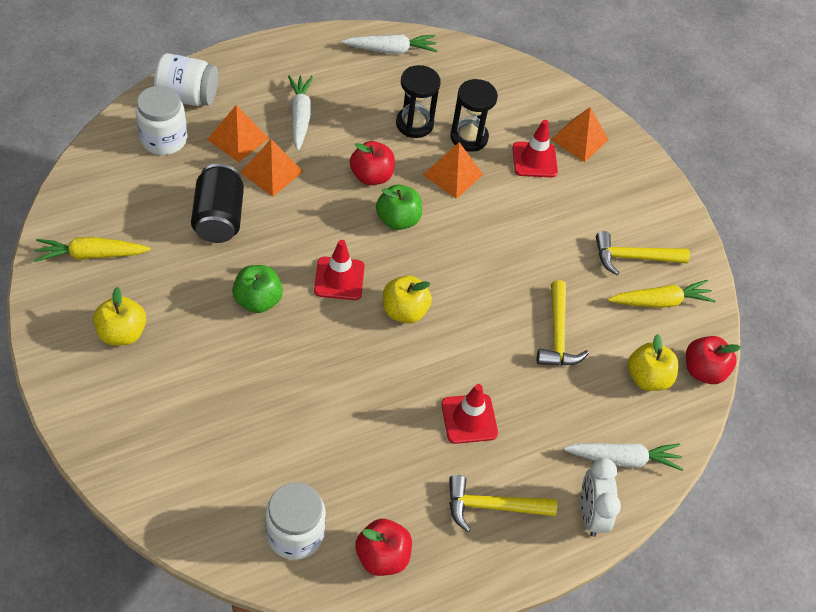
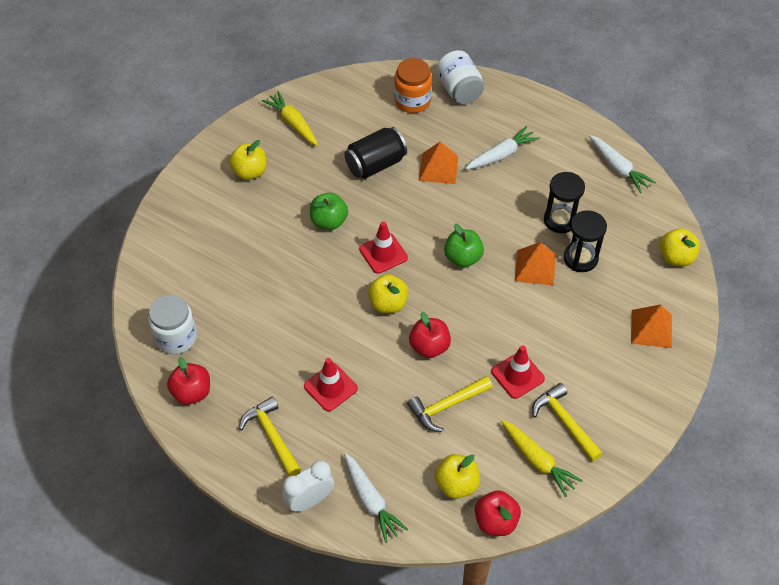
camera: 65 degrees right, 0 degrees up
white jar [135,86,187,155] -> orange jar [394,58,432,113]
orange pyramid [207,105,269,162] -> none
red apple [350,141,395,185] -> red apple moved to [409,312,451,358]
red traffic cone [512,120,558,177] -> red traffic cone moved to [491,345,545,399]
none -> yellow apple [660,228,700,266]

